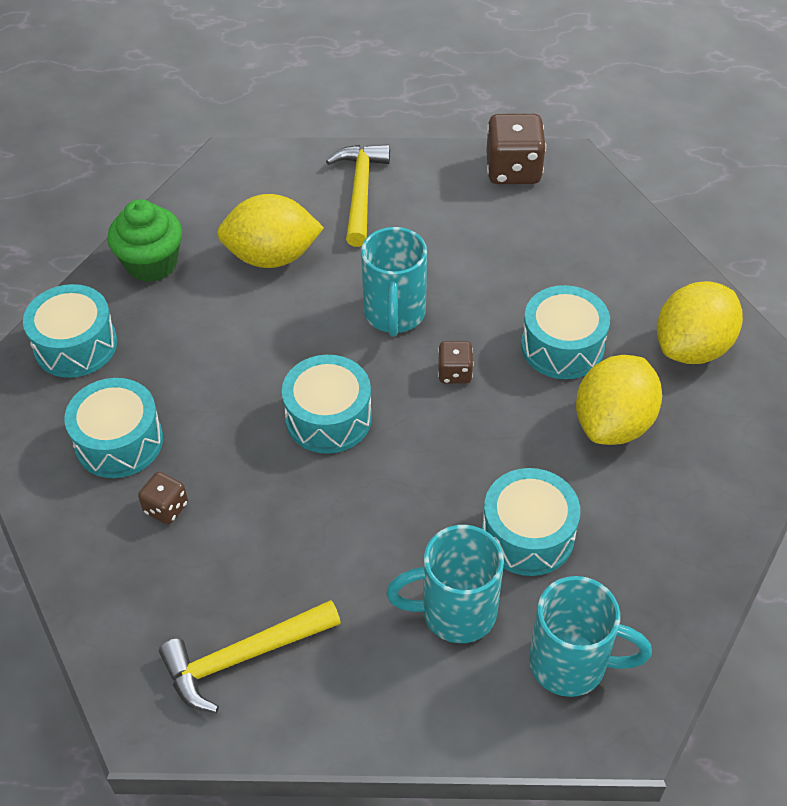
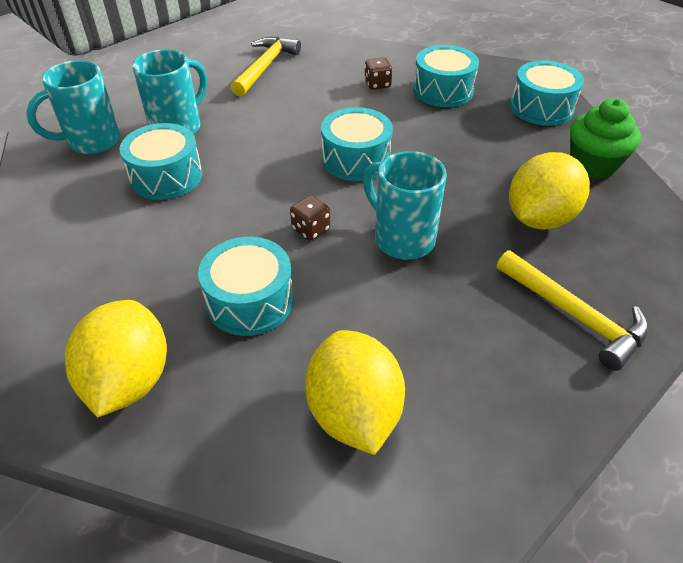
camera: 135 degrees right, 5 degrees down
brown dice [486,114,546,184] -> none
yellow lemon [576,355,662,445] -> yellow lemon moved to [305,330,405,455]

